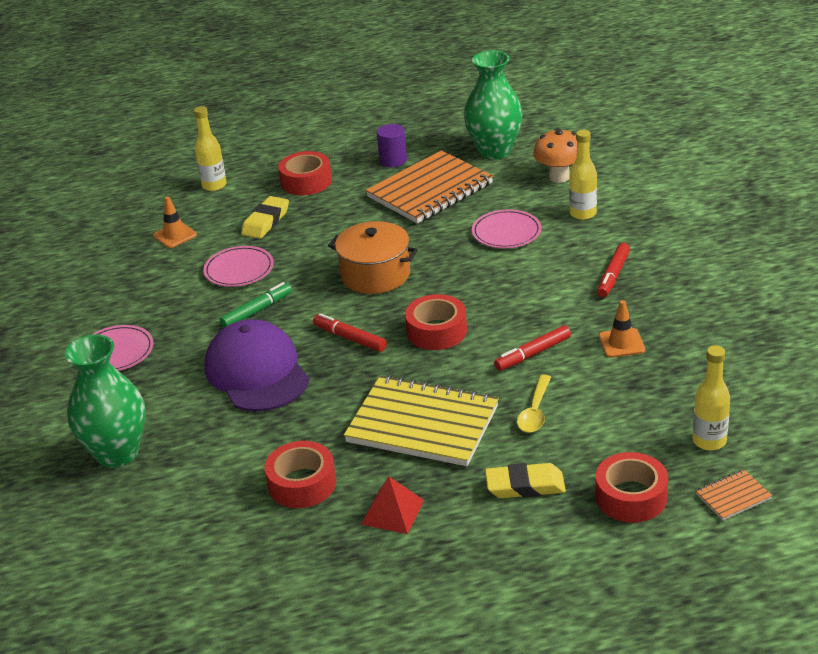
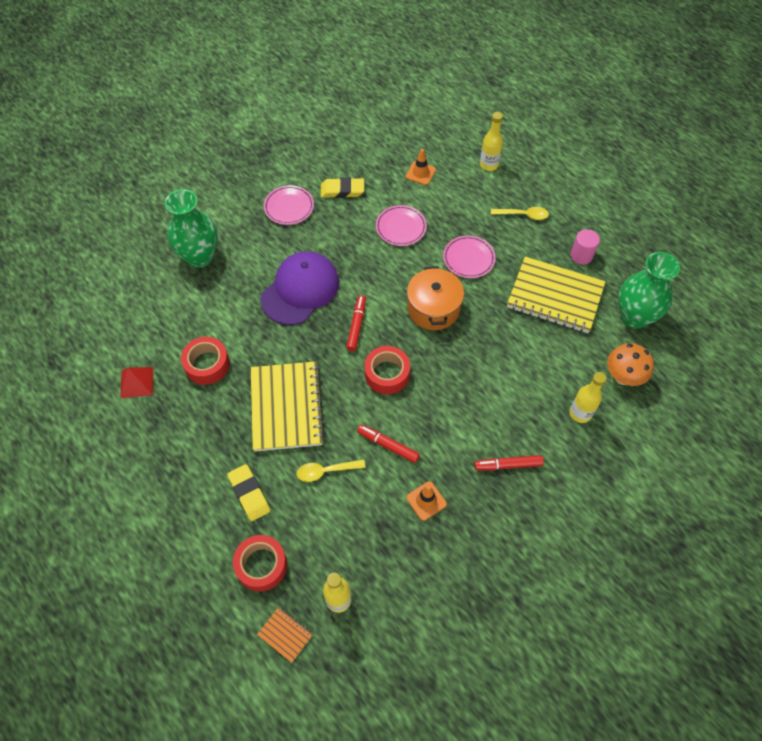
camera: 60 degrees right, 25 degrees up
green marker [220,282,292,328] -> none
yellow eraser [241,196,289,239] -> yellow eraser moved to [321,177,364,198]
red tape [278,151,332,195] -> yellow spoon [491,207,549,220]
red pyramid [361,477,424,534] -> red pyramid moved to [120,367,153,398]
orange notebook [366,150,493,224] -> yellow notebook [507,256,605,333]
purple cylinder [377,124,407,167] -> pink cylinder [570,229,600,264]
pink plate [472,209,541,248] -> pink plate moved to [443,235,496,278]

